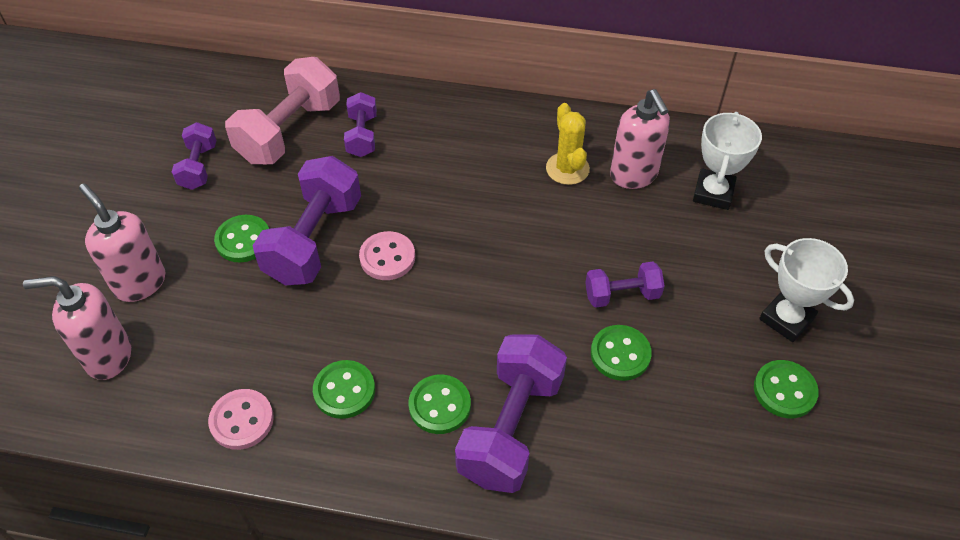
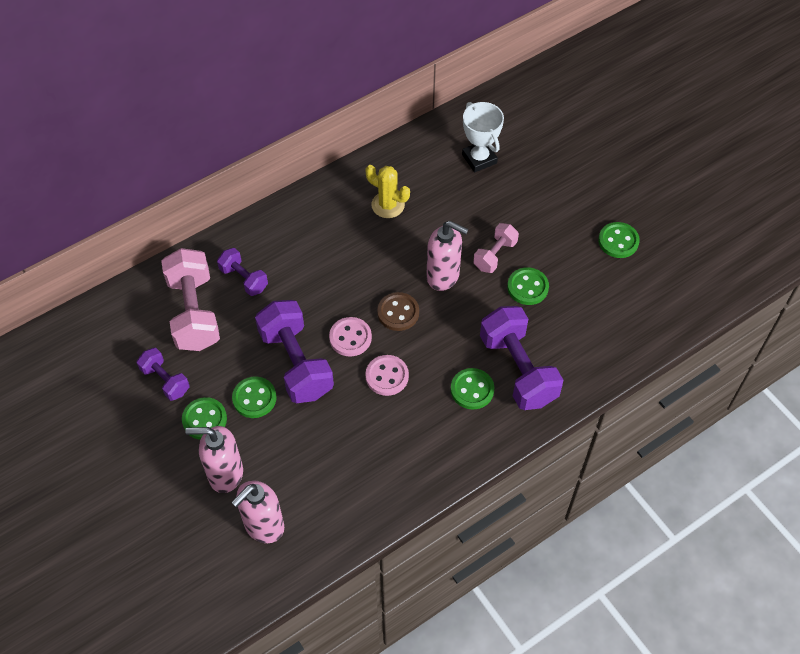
camera: 45 degrees left, 5 degrees up
pink button [208,389,274,450] -> pink button moved to [365,355,409,396]
green button [313,360,375,419] -> green button moved to [182,397,227,440]
purple dumbbell [585,262,665,308] -> pink dumbbell [473,223,519,273]
pink soap dispenser [610,89,670,189] -> pink soap dispenser moved to [426,221,469,291]
white trophy [759,238,854,342] -> none
none -> brown button [377,292,419,331]

